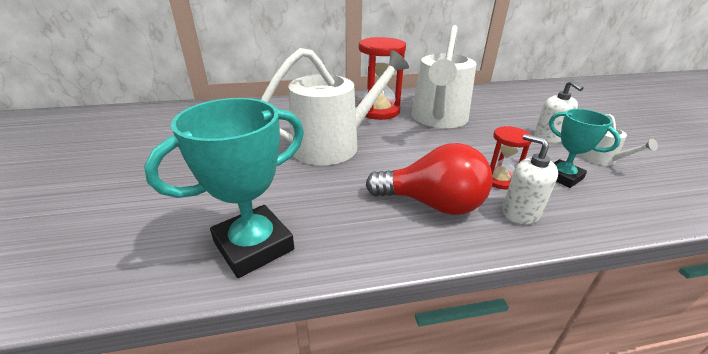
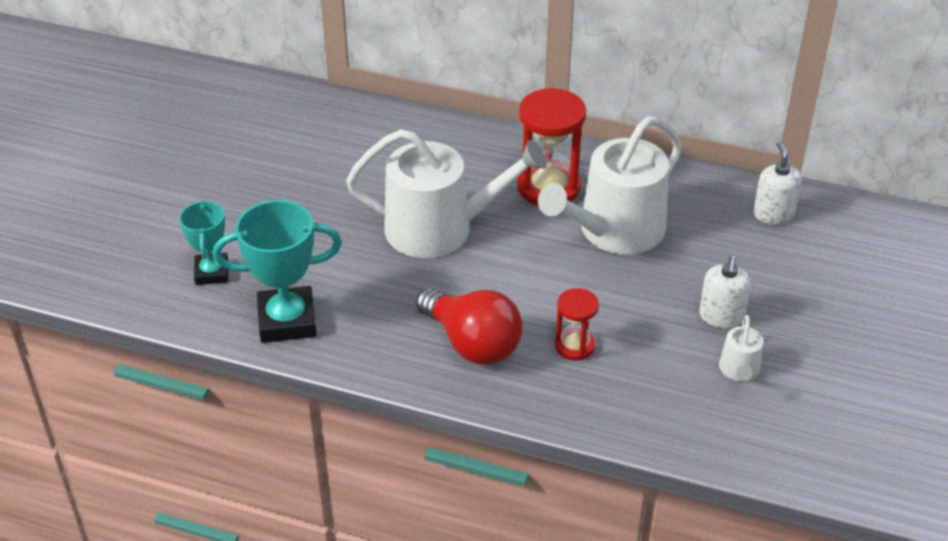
camera: 30 degrees right, 10 degrees up
white soap dispenser [502,134,558,225] -> white soap dispenser moved to [753,142,802,224]
turquoise trophy [549,109,621,188] -> turquoise trophy moved to [179,200,229,285]

